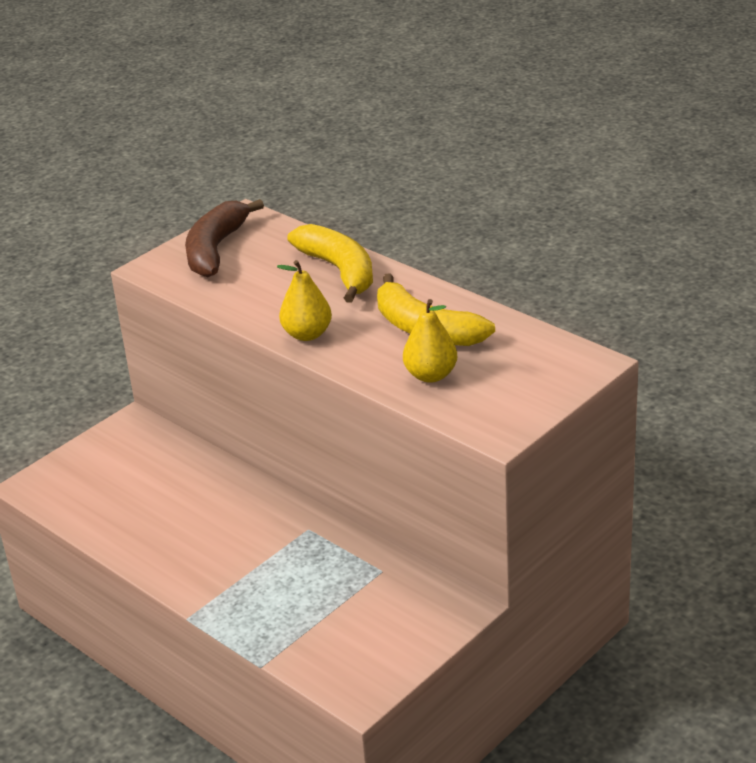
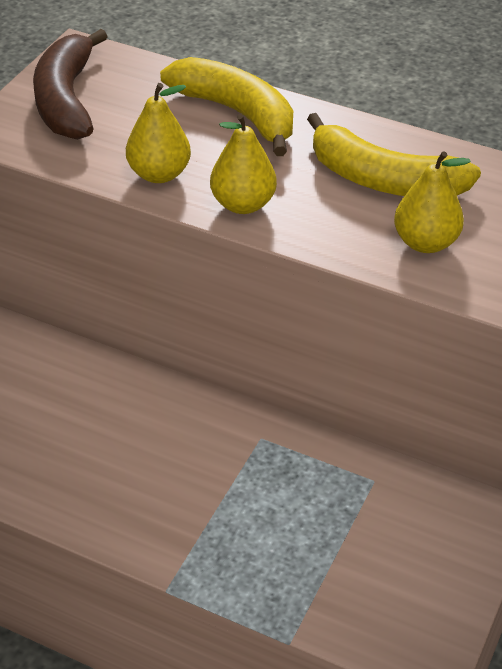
camera: 20 degrees left, 10 degrees up
none -> yellow pear [126,83,191,183]

